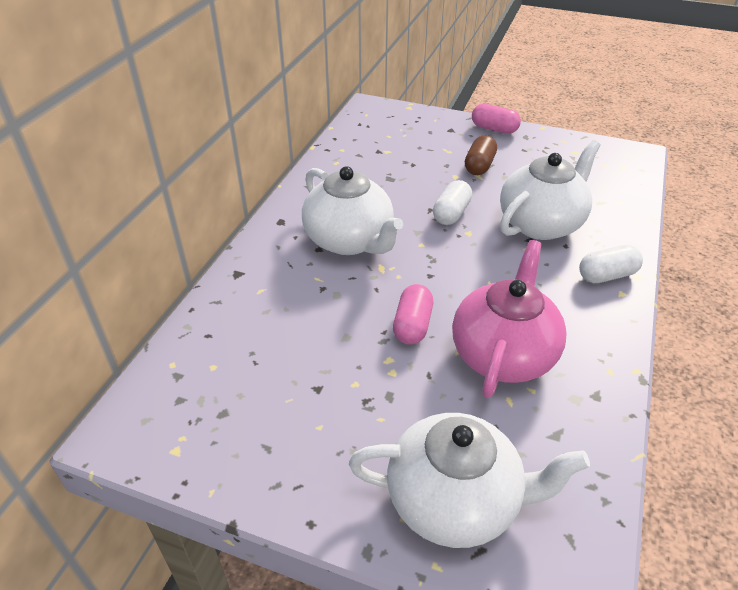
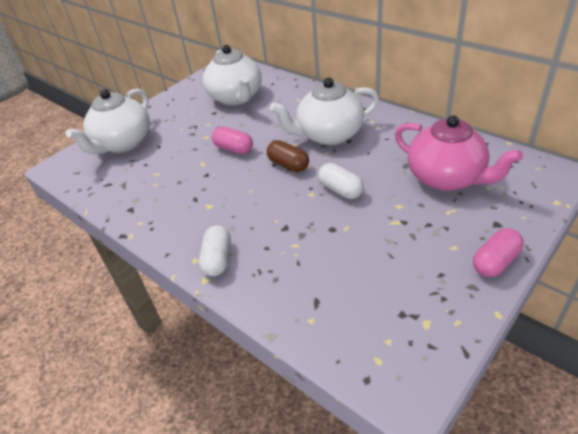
camera: 115 degrees right, 0 degrees up
pink teapot [452,240,567,398] -> pink teapot moved to [395,115,523,191]
brown capsule [465,135,497,175] -> brown capsule moved to [267,140,309,172]
white teapot [500,140,601,240] -> white teapot moved to [203,45,262,105]

